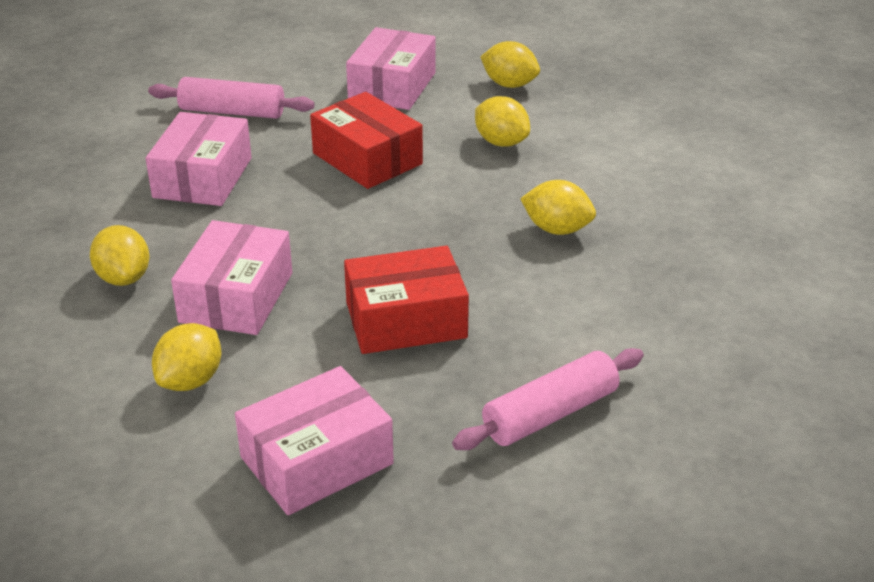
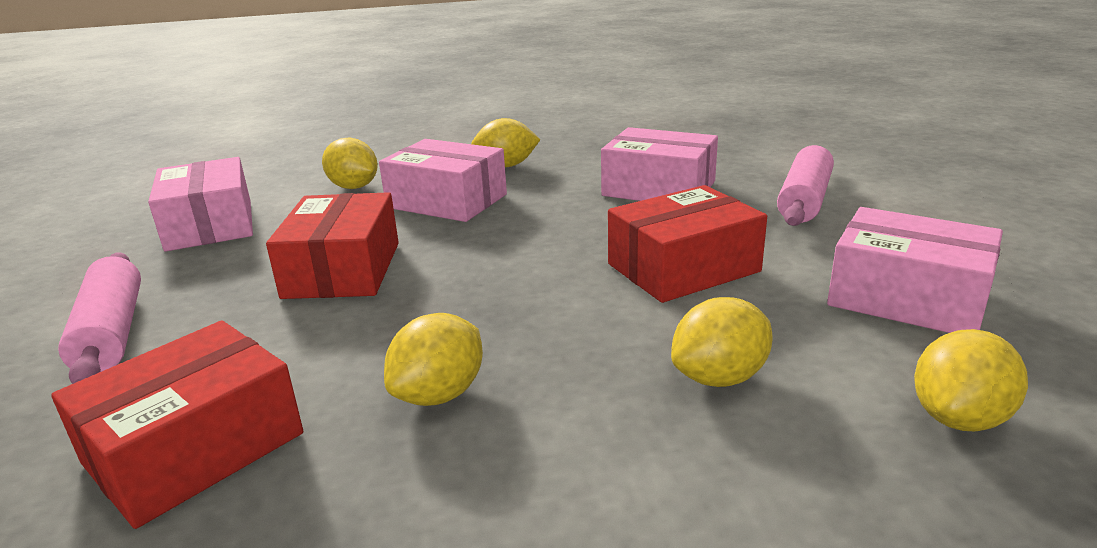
camera: 105 degrees right, 10 degrees down
none -> red box [51,321,303,529]

